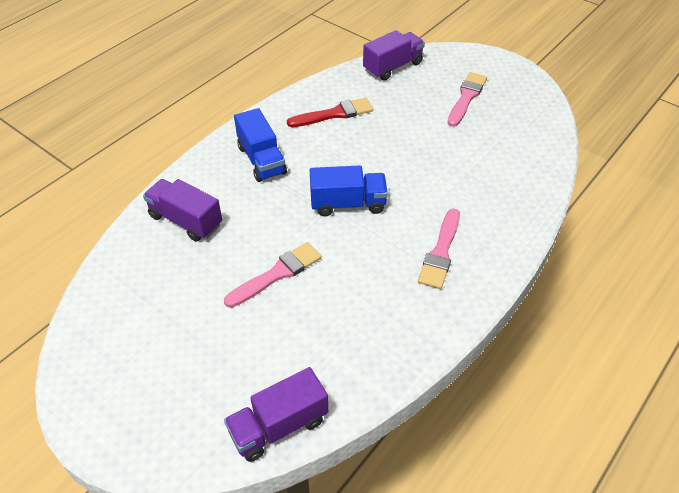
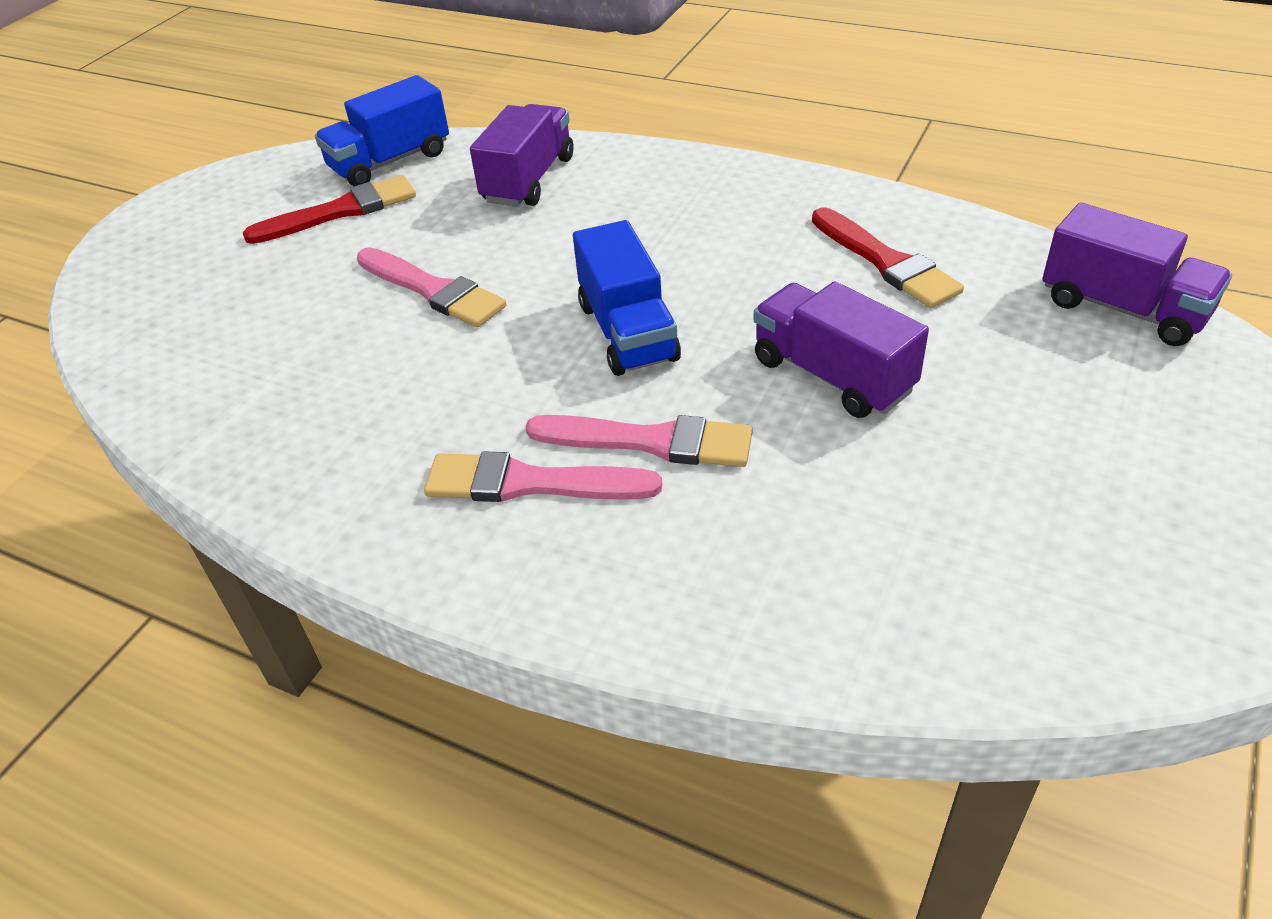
camera: 80 degrees right, 5 degrees down
purple truck [224,367,328,462] -> purple truck moved to [753,281,929,418]
blue truck [234,108,287,182] -> blue truck moved to [315,75,449,186]
pink brush [447,72,487,127] -> pink brush moved to [525,415,753,467]
none -> red brush [243,175,416,244]

